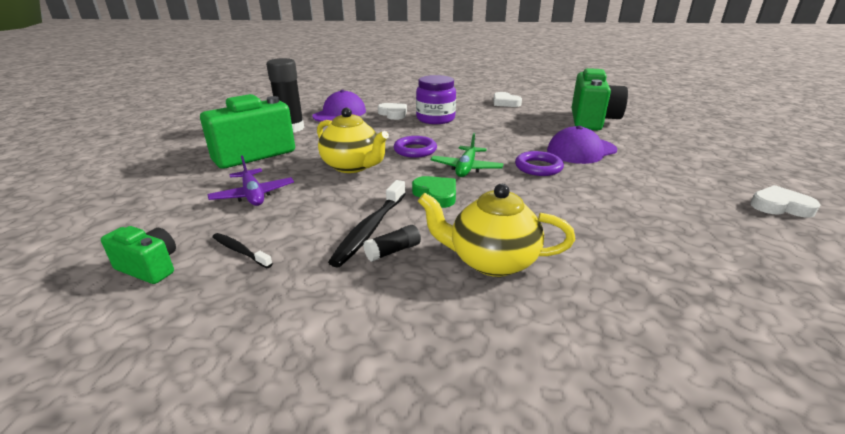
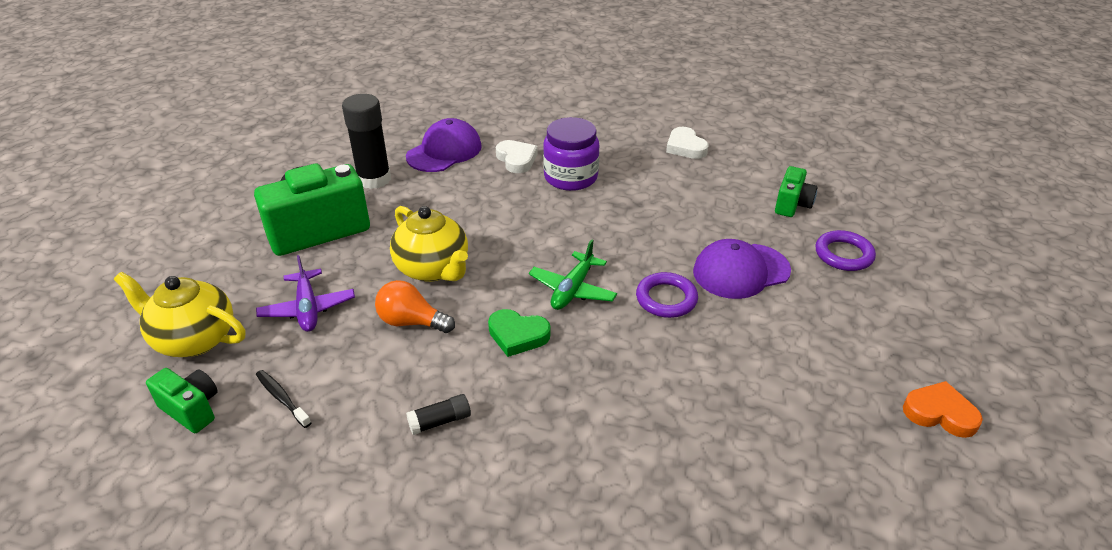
camera: 10 degrees right, 10 degrees up
black toothbrush [328,180,406,268] -> none
purple ring [394,136,437,158] -> purple ring moved to [816,230,876,271]
green heart [412,176,456,208] -> green heart turned 135 degrees clockwise [488,309,551,357]
yellow teapot [418,184,576,277] -> yellow teapot moved to [114,272,245,357]
green camera [572,68,628,130] -> green camera [775,166,818,217], size x0.51
white heart [750,185,821,217] -> orange heart [903,381,983,438]
none -> orange light bulb [375,280,455,333]

